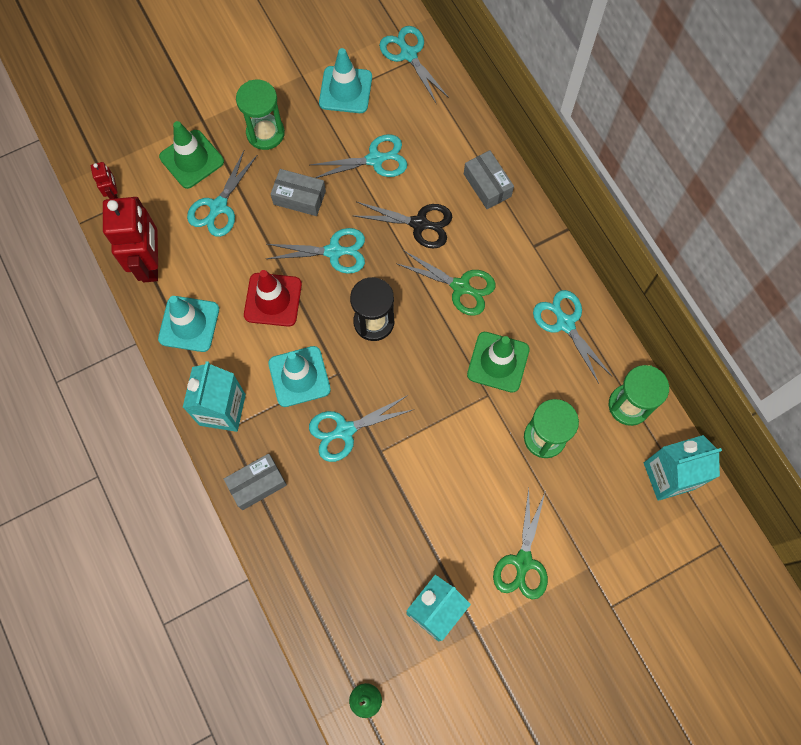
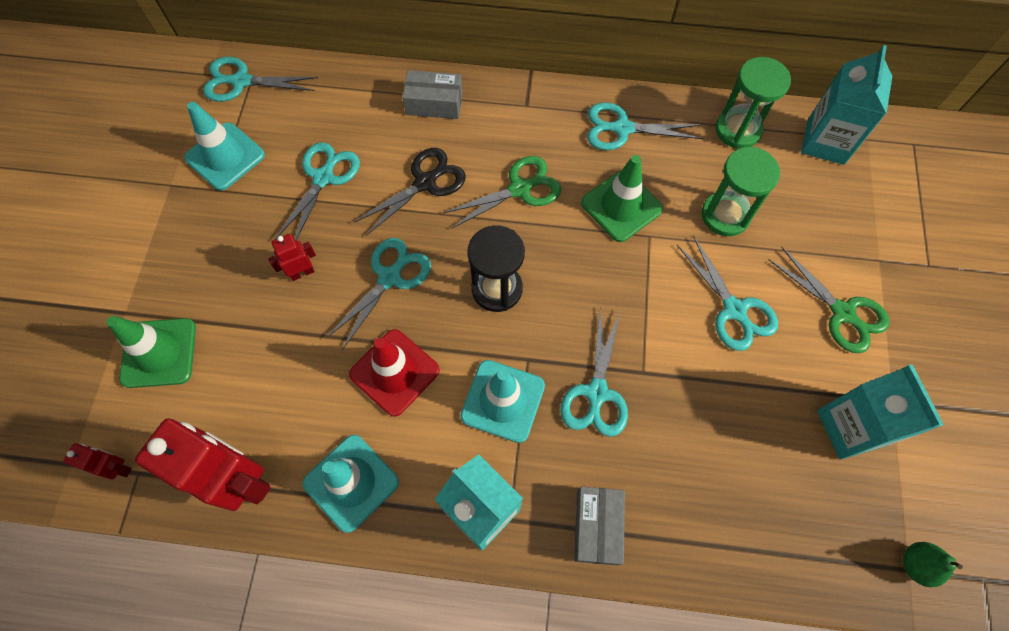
camera: 55 degrees left, 5 degrees down
turquoise scissors [187,151,257,237] -> turquoise scissors moved to [677,236,778,351]
green hourglass [236,80,285,150] -> none
grey box [271,169,326,216] -> red robot [268,234,316,281]

